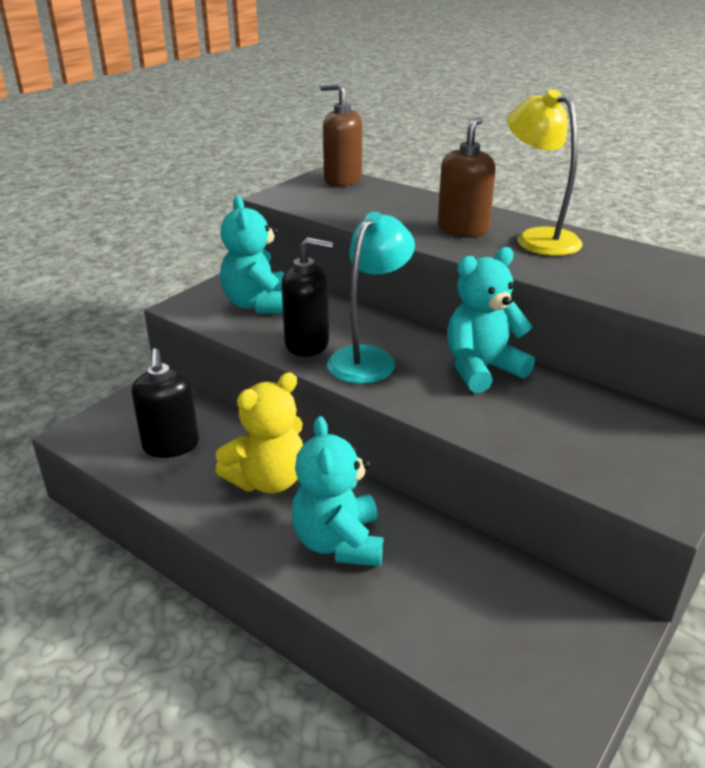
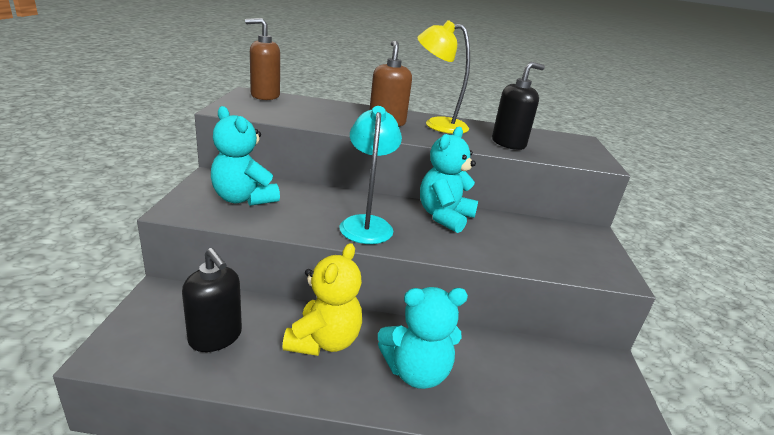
camera: 35 degrees left, 5 degrees down
black soap dispenser [281,237,333,356] -> black soap dispenser moved to [492,62,545,150]
turquoise teddy bear [291,416,384,566] -> turquoise teddy bear turned 60 degrees counterclockwise [378,287,468,389]

